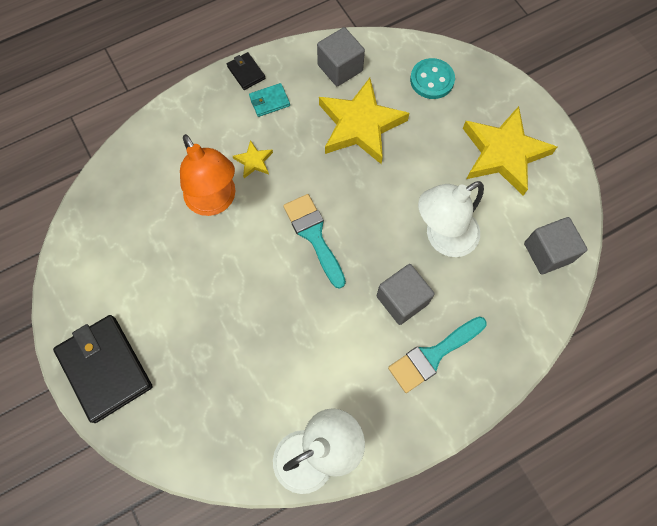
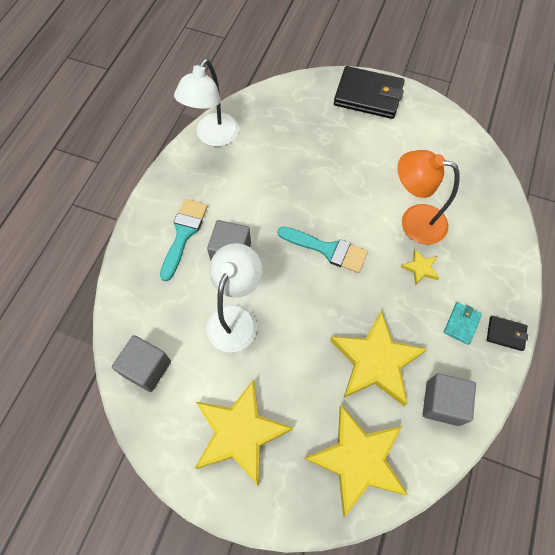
camera: 140 degrees right, 5 degrees down
turquoise button [410,58,455,99] -> yellow star [304,405,408,517]

